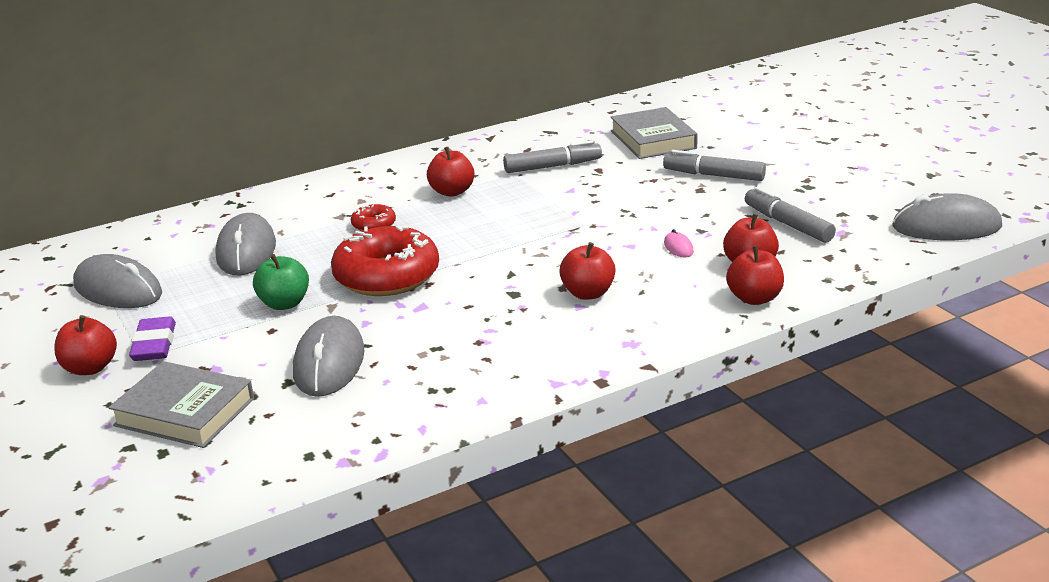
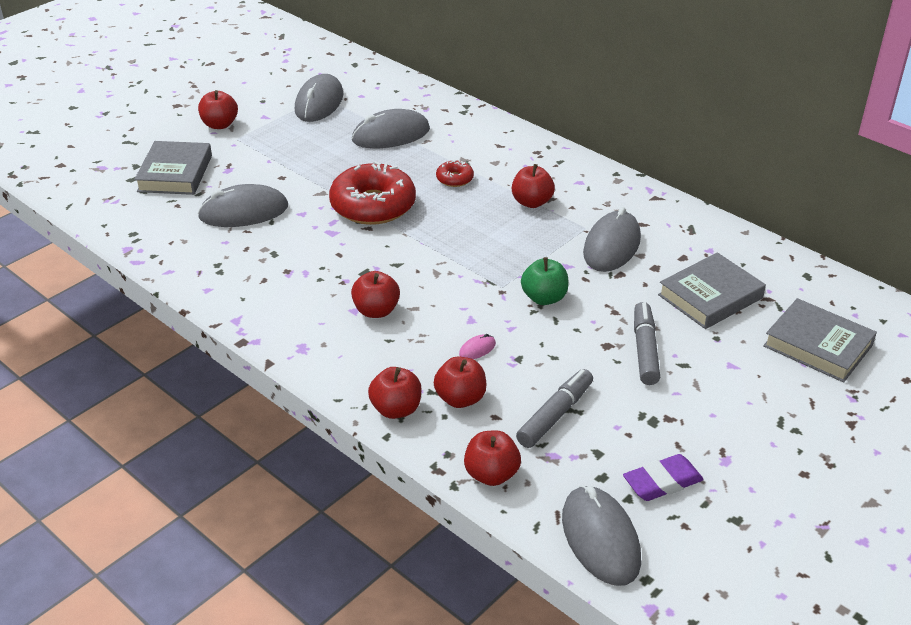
camera: 70 degrees right, 10 degrees up
purple eraser [129,316,176,361] -> purple eraser moved to [623,454,704,501]
green apple [253,254,309,310] -> green apple moved to [521,257,569,305]
grey marker [503,140,602,173] -> grey mouse [583,207,641,272]
none -> red apple [464,430,521,486]
none -> grey book [763,298,877,382]

